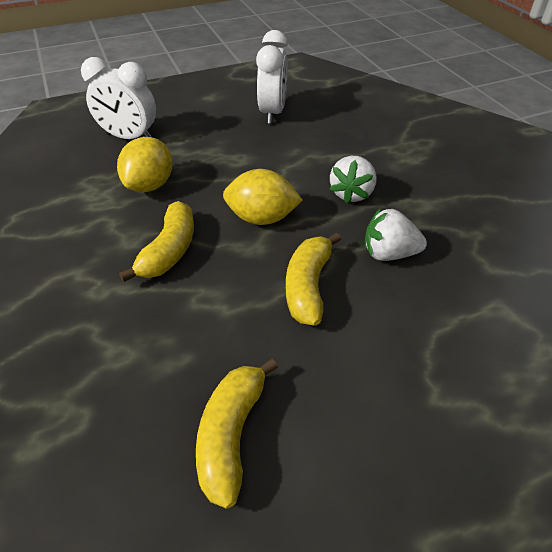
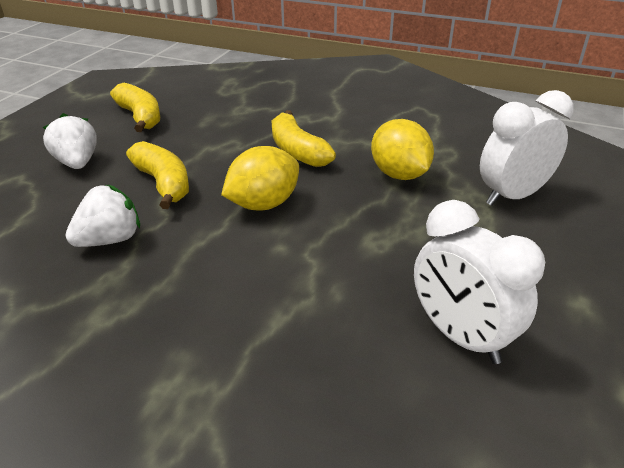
camera: 135 degrees right, 10 degrees down
white strawberry [330,156,377,204] -> white strawberry moved to [43,113,97,169]

